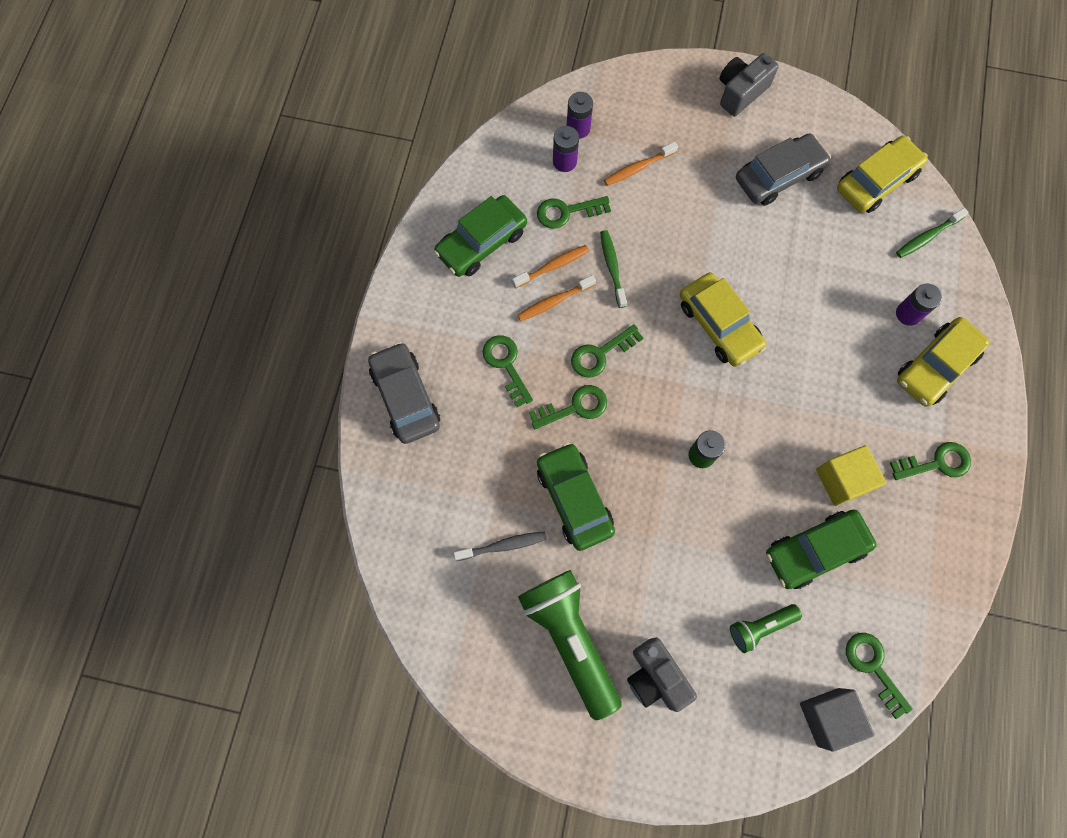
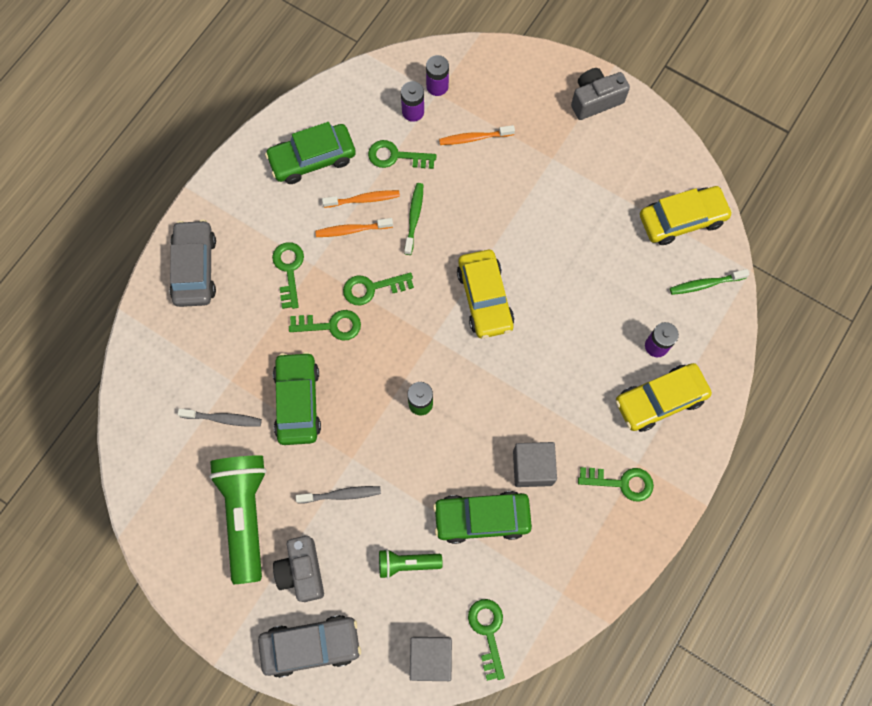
camera: 20 degrees right, 0 degrees up
grey car [736,133,831,206] -> grey car moved to [258,615,361,678]
yellow cube [816,445,886,506] -> grey cube [513,442,557,487]
none -> grey toothbrush [296,486,381,503]

